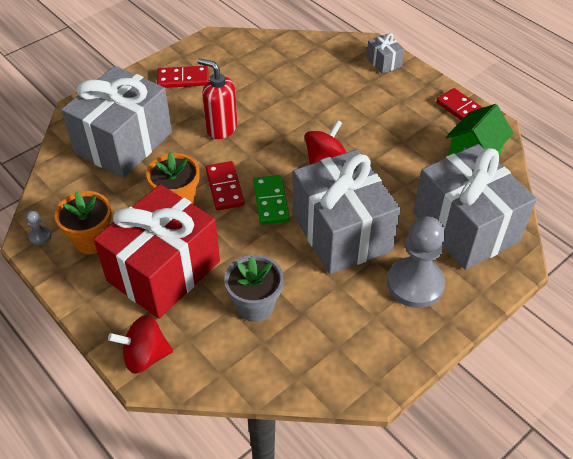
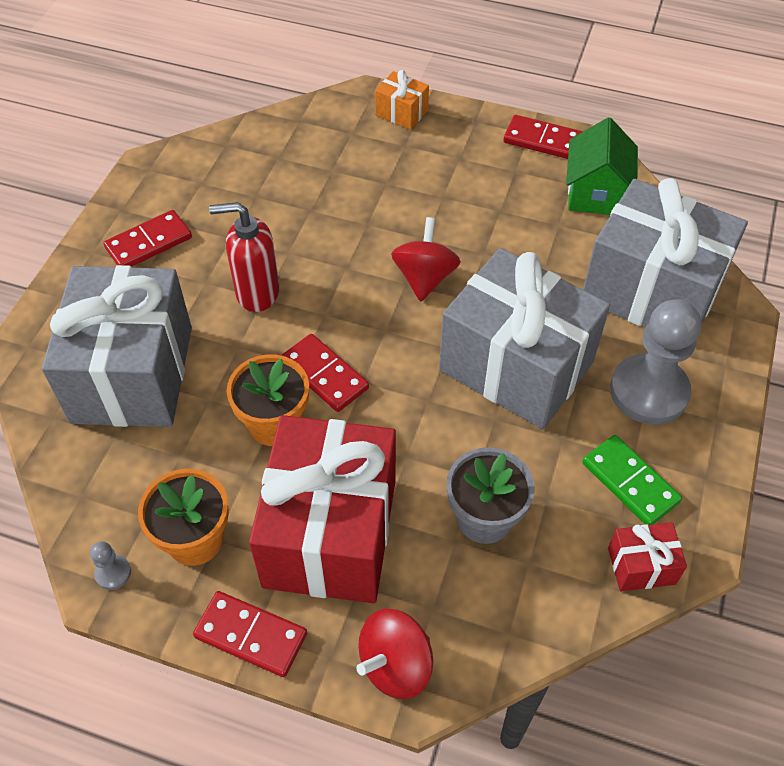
camera: 30 degrees left, 5 degrees up
green domino [253,175,290,225] -> green domino moved to [582,435,682,525]
grey gift [366,33,404,74] -> orange gift [375,70,429,130]
none -> red domino [193,591,307,677]
none -> red gift [608,522,687,592]

